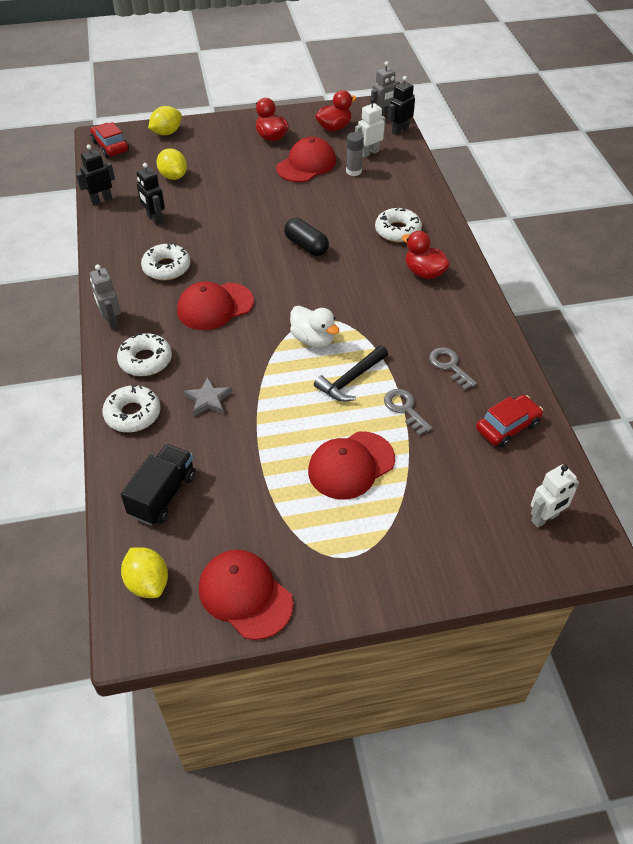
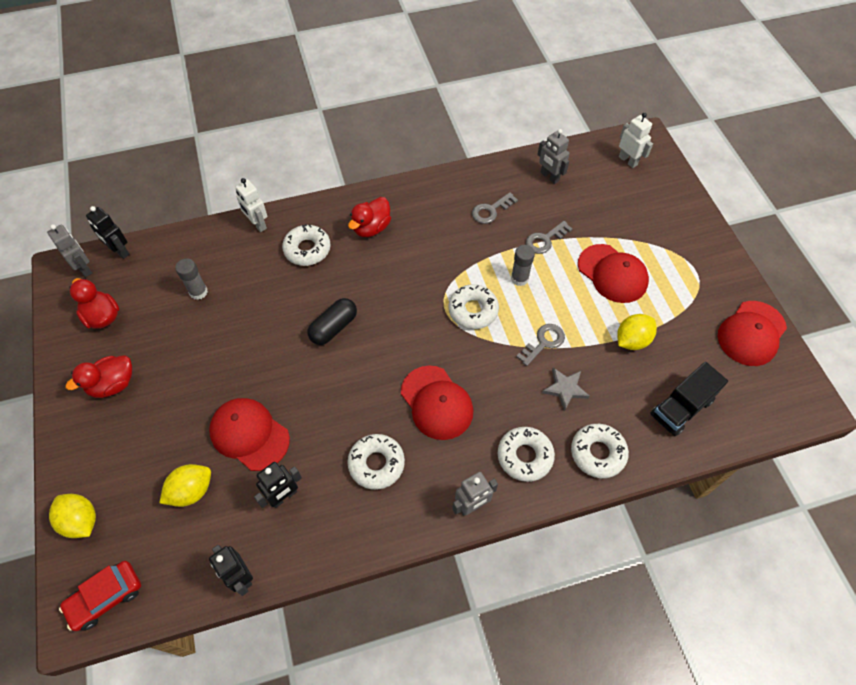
camera: 95 degrees left, 10 degrees up
black truck [121,444,195,525] -> black truck turned 60 degrees counterclockwise [650,362,728,436]
yellow lemon [121,547,168,598] -> yellow lemon moved to [617,314,657,350]
red cap [276,137,336,182] -> red cap moved to [209,398,290,471]
white duck [290,306,339,348] -> white donut [449,284,499,329]
black hammer [314,345,388,402] -> grey glue stick [511,245,535,286]
white robot [355,98,385,158] -> white robot moved to [235,178,267,232]
red car [476,395,543,448] -> grey robot [537,129,570,184]
none -> grey key [516,324,565,366]

